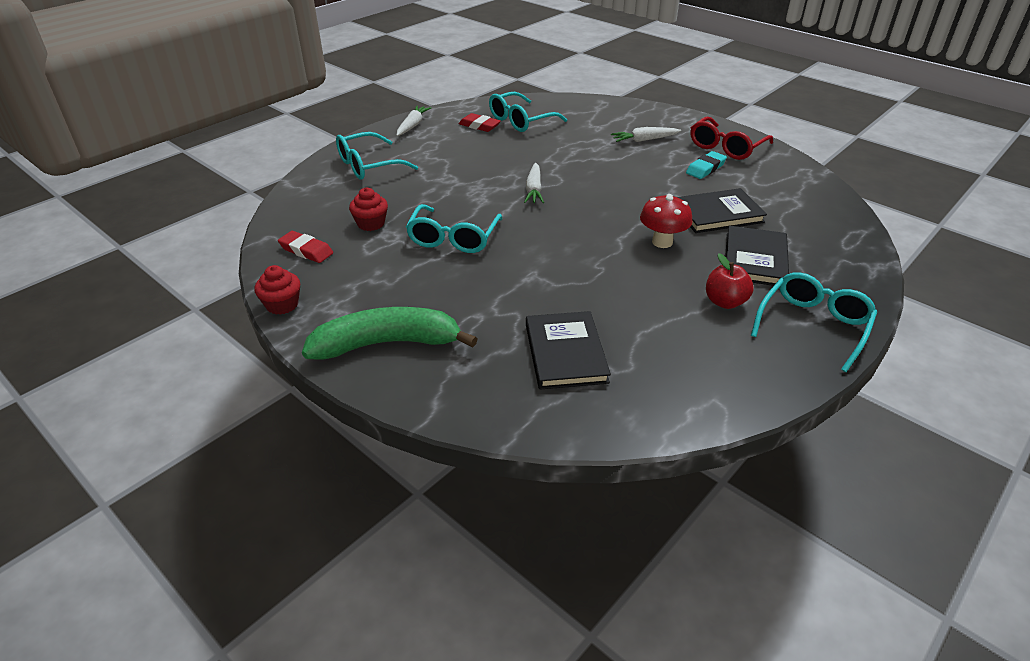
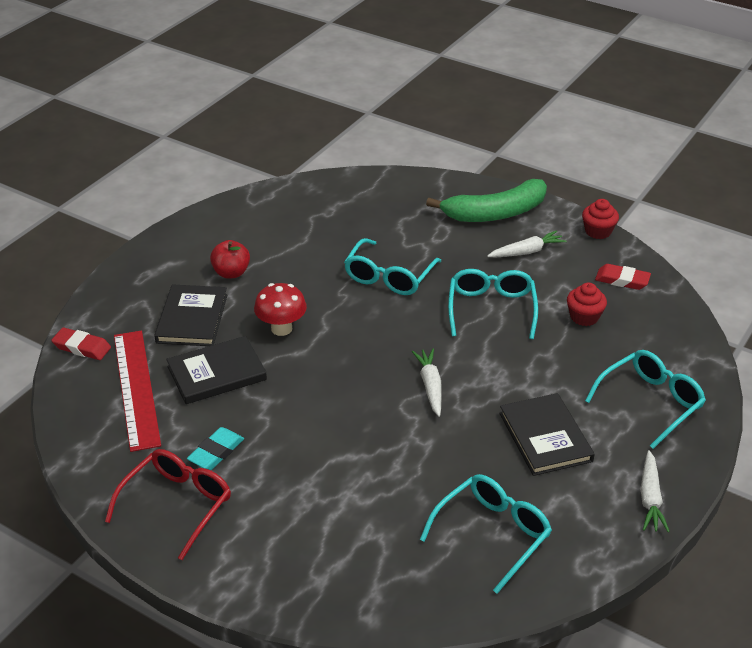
camera: 170 degrees right, 0 degrees up
red eraser [459,113,501,132] -> red eraser moved to [51,327,111,360]
black book [526,311,611,390] -> black book moved to [500,393,595,476]
white carrot [611,127,681,142] -> white carrot moved to [487,230,567,257]
turquoise glasses [751,272,877,372] -> turquoise glasses moved to [344,238,441,295]
none -> red ruler [114,331,161,452]

